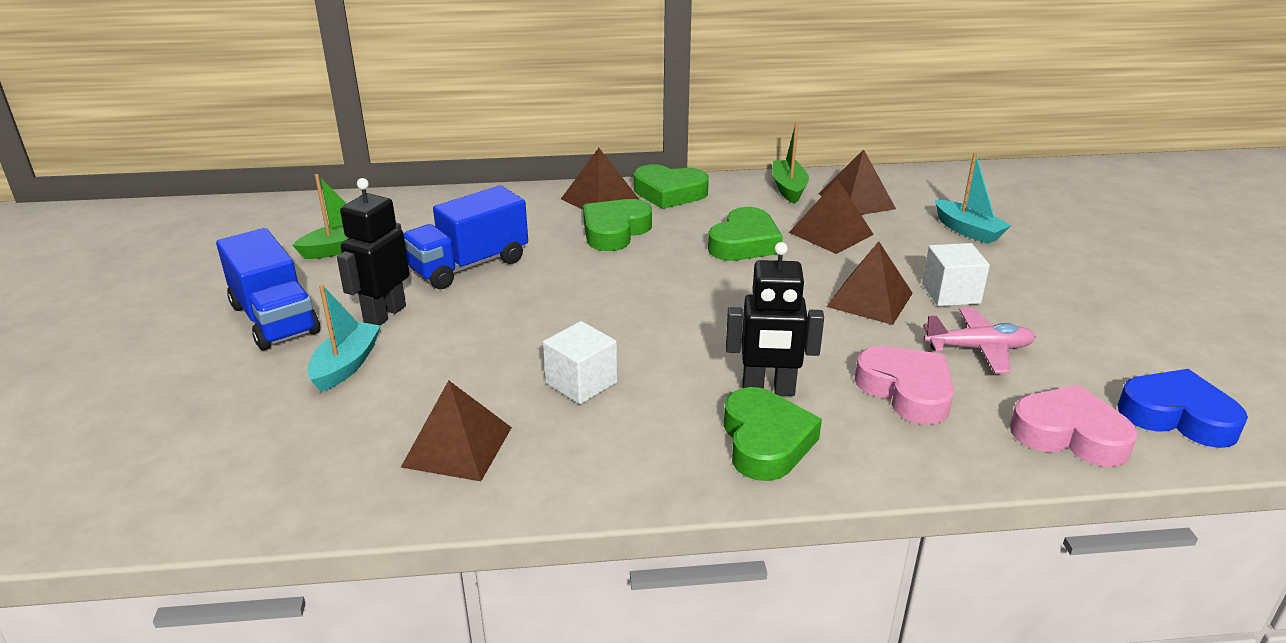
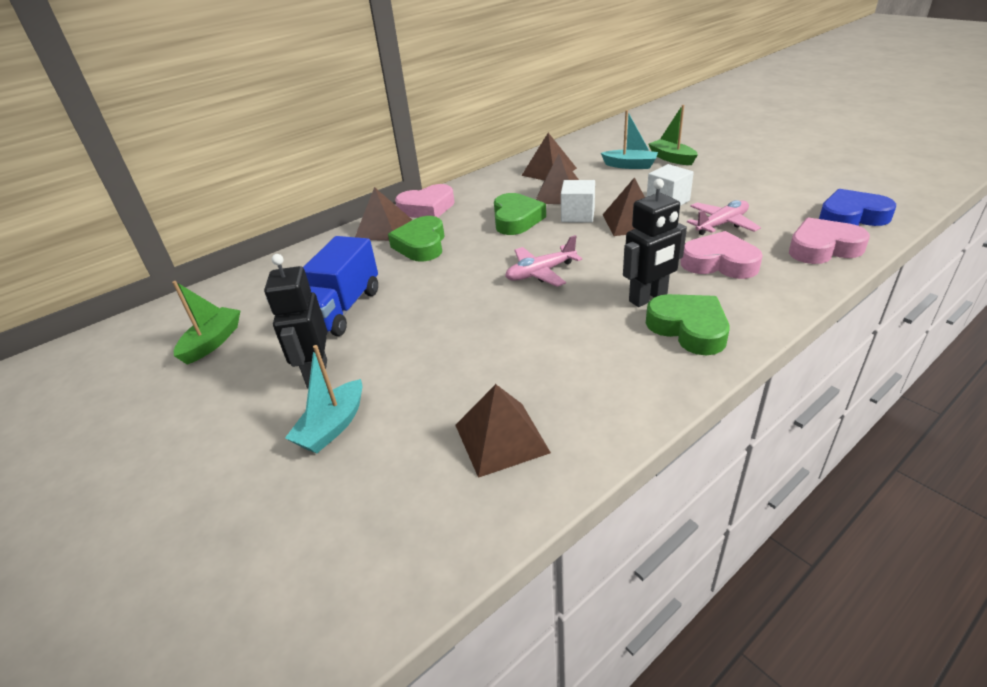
camera: 30 degrees left, 5 degrees up
blue truck [216,228,320,350] -> none
turquoise boat [307,284,381,392] -> turquoise boat turned 135 degrees counterclockwise [285,345,362,454]
white cube [543,321,617,404] -> white cube moved to [561,180,595,223]
green heart [634,165,709,209] -> pink heart [395,184,455,218]
green boat [772,122,809,204] -> green boat moved to [648,105,698,165]
none -> pink plane [505,235,582,287]

